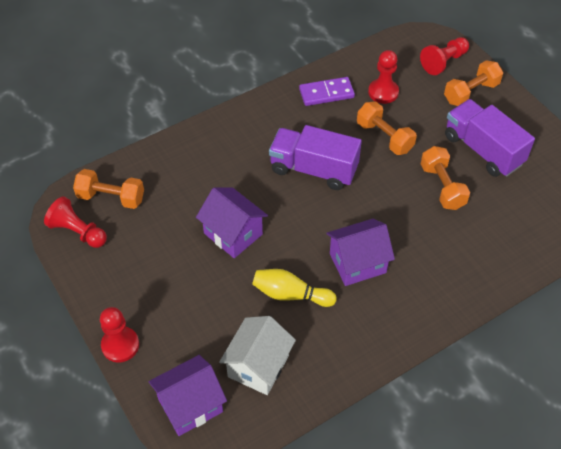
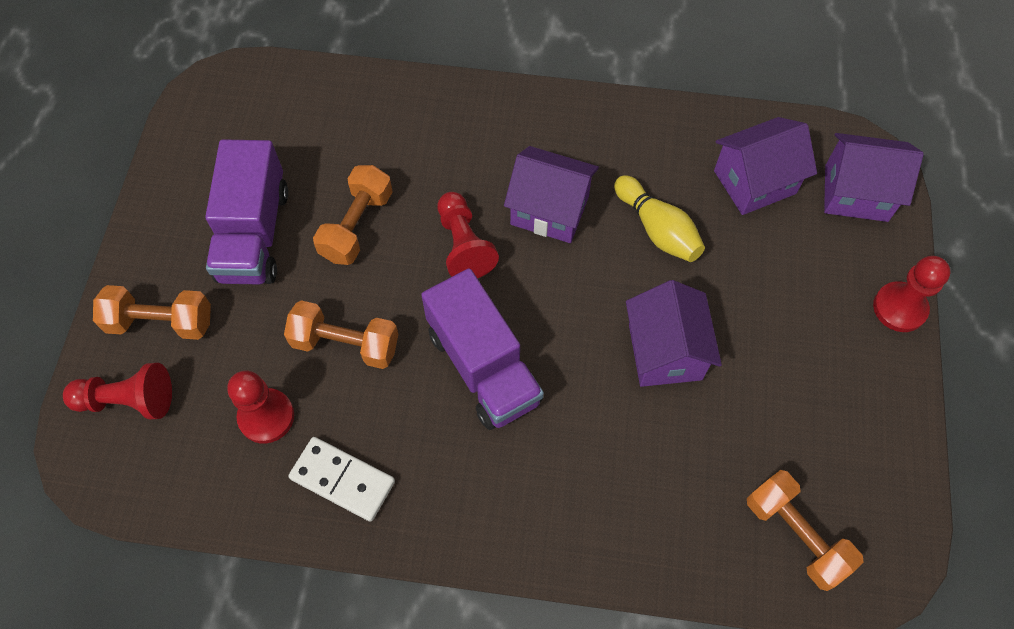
camera: 140 degrees left, 10 degrees up
red pawn [44,196,107,248] -> red pawn moved to [438,192,499,278]
white house [219,316,296,395] -> purple house [714,117,817,215]
purple domino [299,77,355,106] -> white domino [288,437,395,522]
orange dumbbell [357,101,417,155] -> orange dumbbell turned 75 degrees counterclockwise [284,300,398,369]

